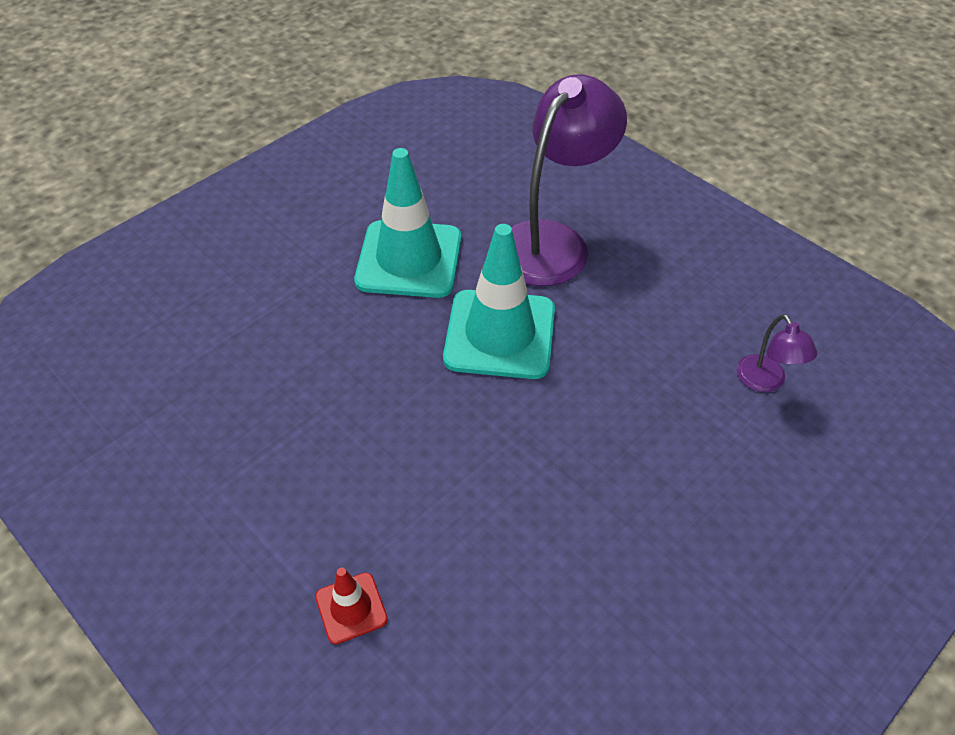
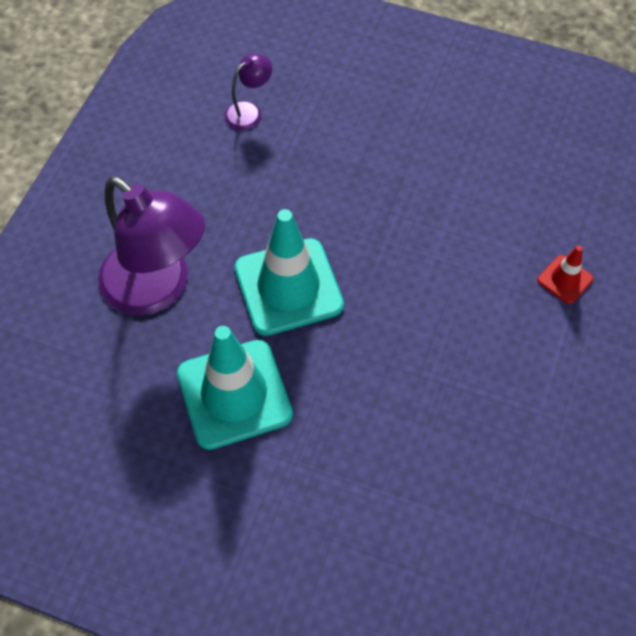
camera: 115 degrees left, 10 degrees up
purple lamp [511,74,627,286] -> purple lamp turned 150 degrees counterclockwise [98,176,205,315]

